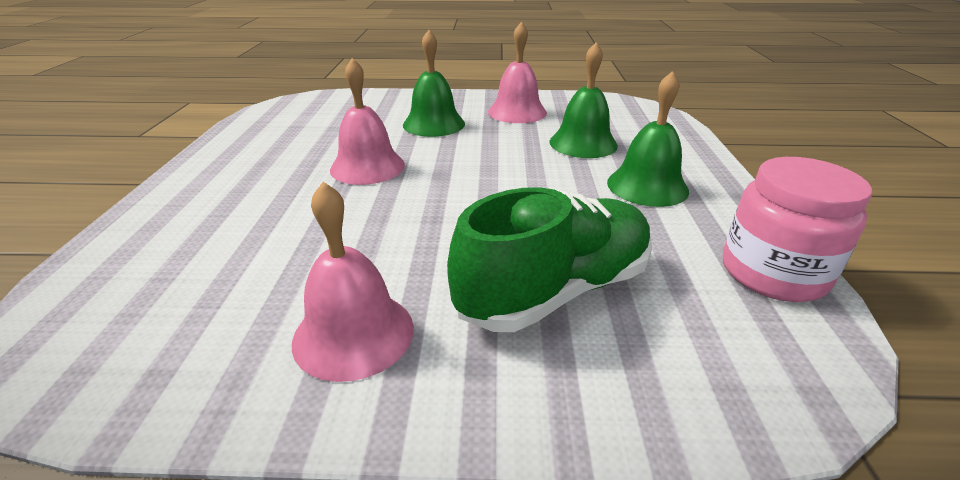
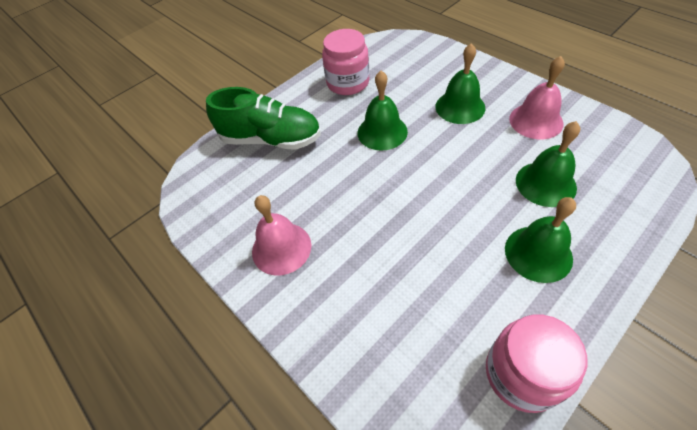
camera: 50 degrees right, 20 degrees up
pink bell [330,58,405,185] -> green bell [358,71,408,151]
green shoe [447,187,652,332] -> green shoe moved to [206,87,321,150]
none -> pink jar [322,29,369,95]

